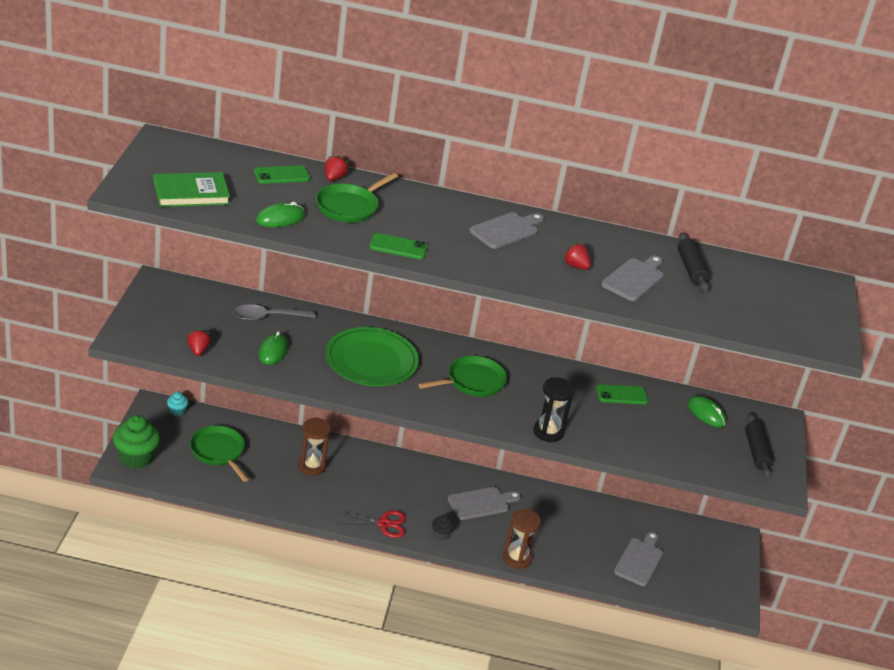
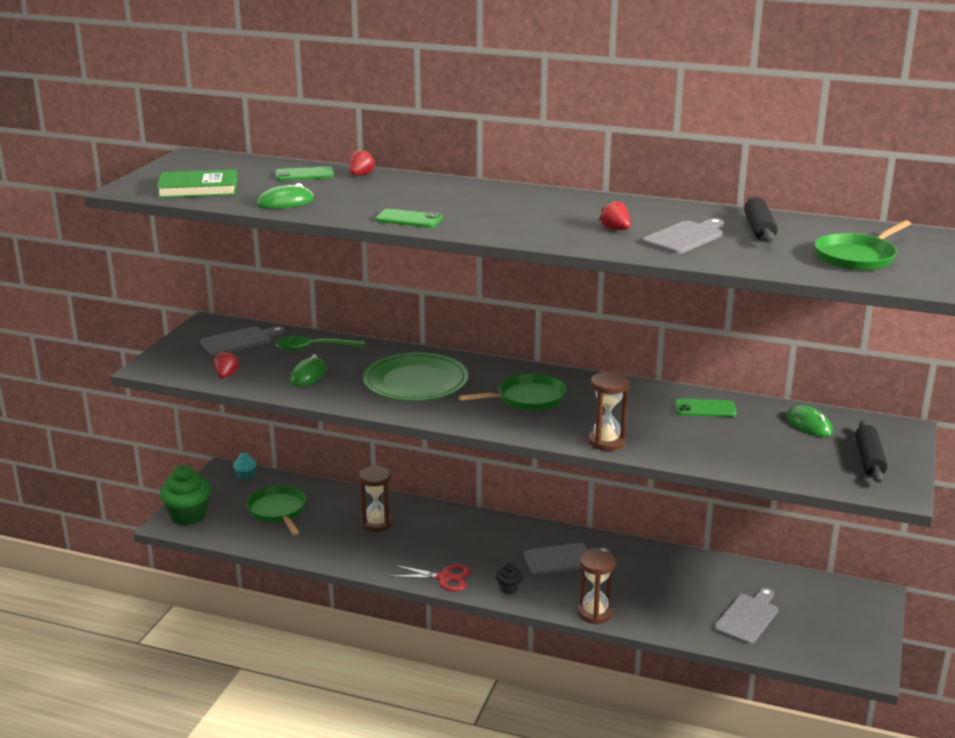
camera: 15 degrees right, 10 degrees down
grey spoon [233,304,315,321] -> green spoon [275,336,365,351]
green pan [316,173,398,223] -> green pan moved to [815,220,911,271]
grey cutting board [469,212,544,249] -> grey cutting board moved to [200,326,285,356]
black hourglass [533,377,575,442] -> brown hourglass [588,372,629,451]

